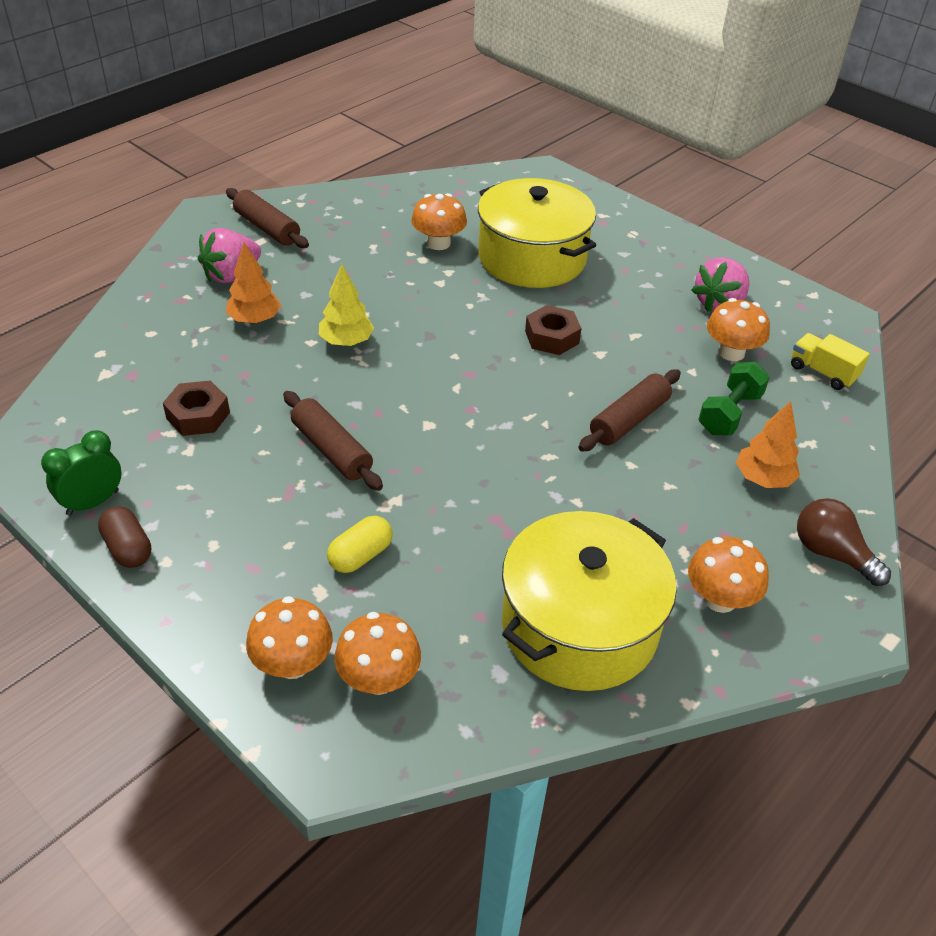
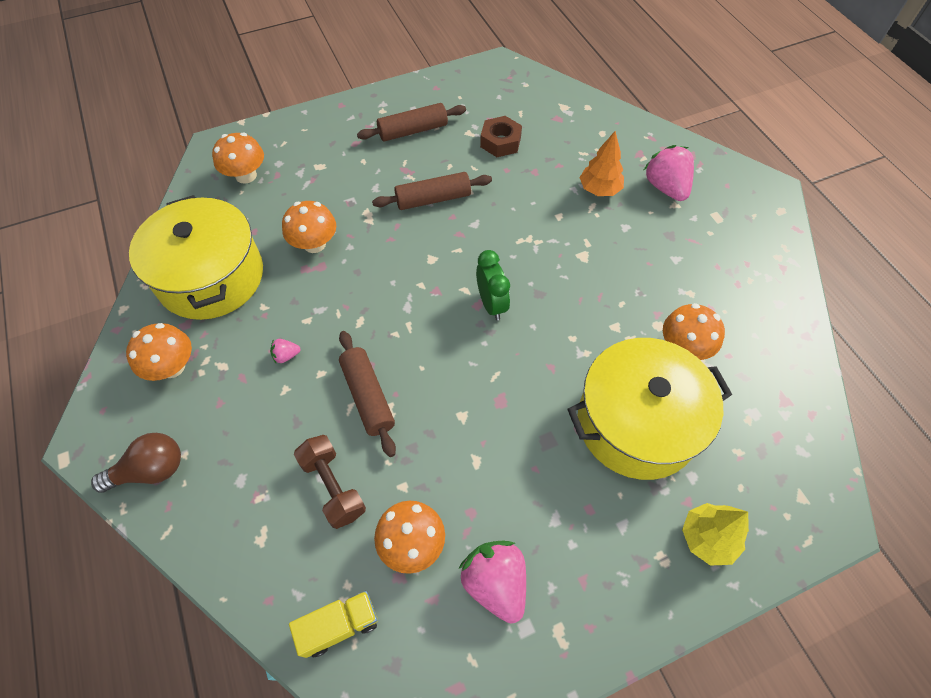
camera: 115 degrees right, 15 degrees up
green clock [41,430,121,515] -> green clock moved to [476,250,510,320]
brown capsule [98,506,151,568] -> none
brown rolling pin [226,188,309,248] -> brown rolling pin moved to [357,103,466,142]
orange mushroom [246,596,333,679] -> orange mushroom moved to [282,201,336,253]
yellow tree [319,264,374,346] -> yellow tree moved to [682,503,749,566]
yellow capsule [327,516,392,573] -> none
brown nut [525,305,581,355] -> none
green dumbbell [698,362,770,435] -> brown dumbbell [294,435,366,529]
orange tree [736,401,800,488] -> none
none -> pink strawberry [270,339,300,363]

